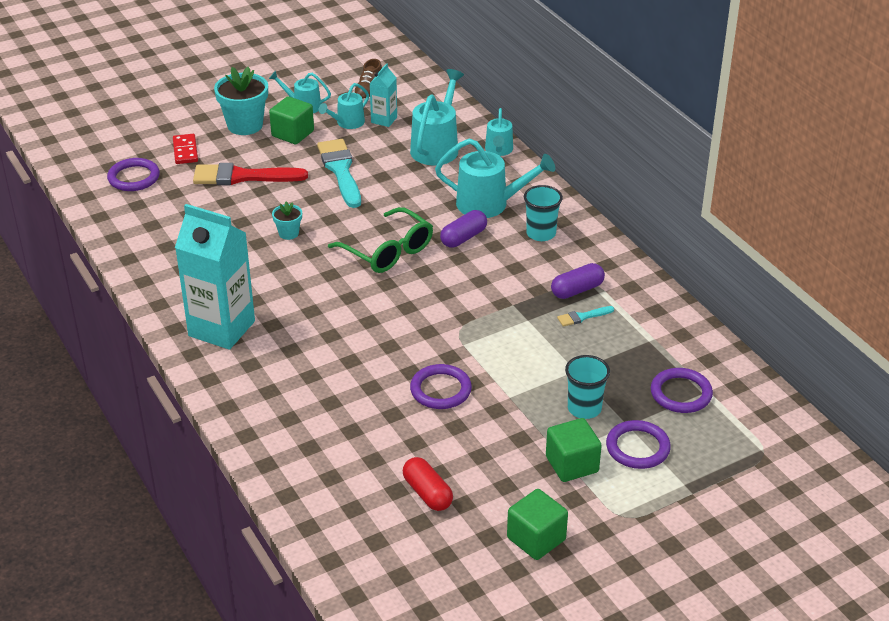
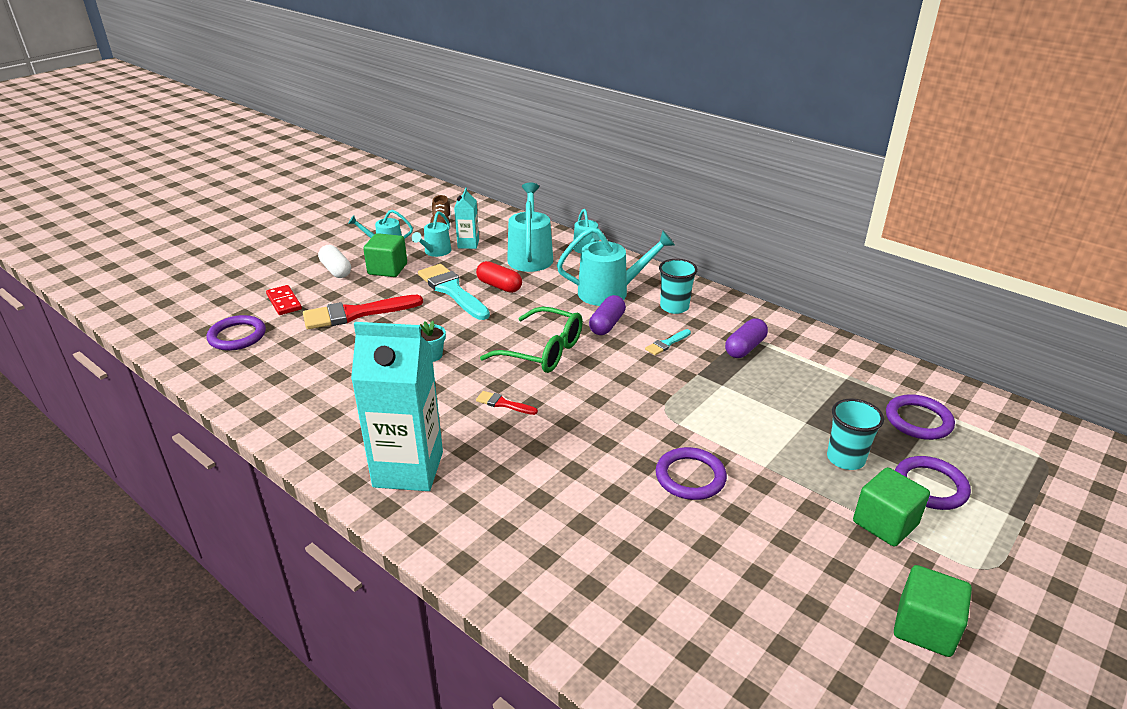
camera: 20 degrees left, 5 degrees down
turquoise flower pot [214,67,268,135] -> white capsule [318,245,351,278]
red capsule [403,457,453,511] -> red capsule moved to [476,261,522,293]
turquoise brush [557,306,614,327] -> turquoise brush moved to [645,329,691,355]
none -> red brush [476,391,538,415]

